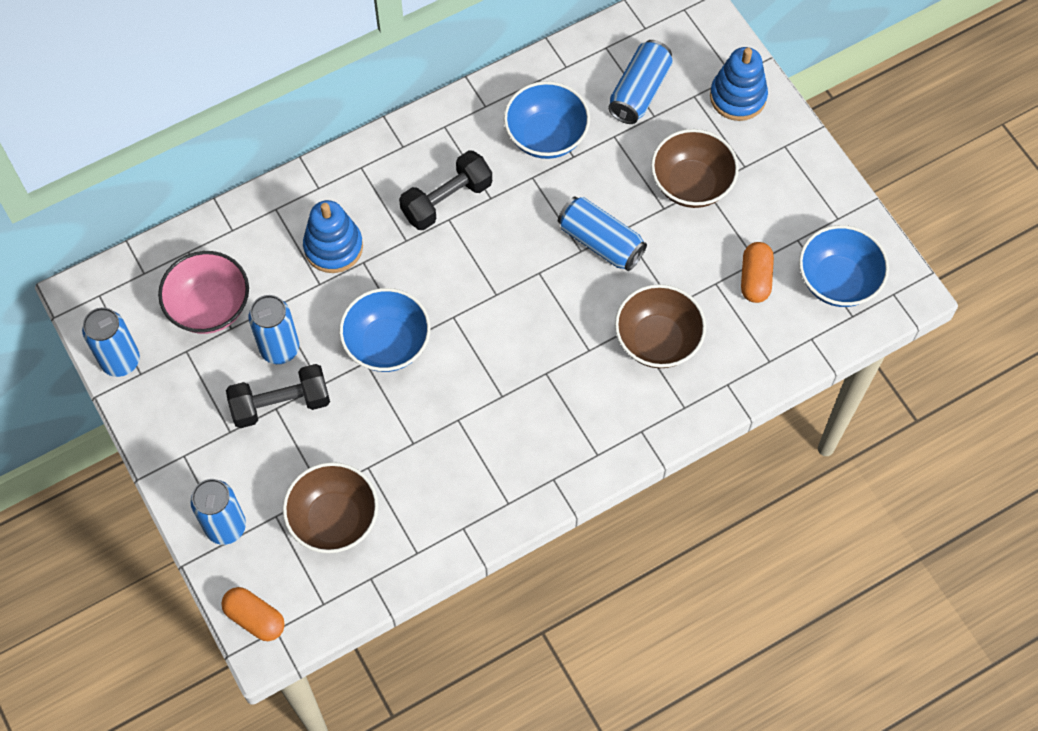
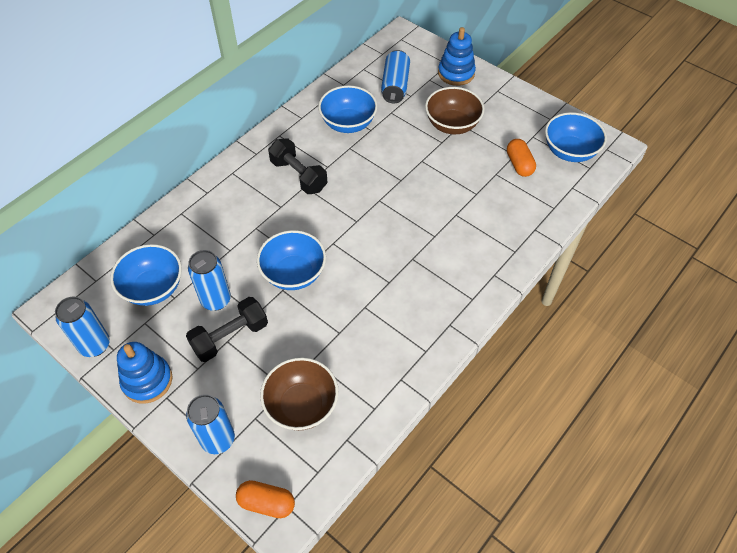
camera: 20 degrees left, 10 degrees down
pink bowl [158,251,249,334] -> blue bowl [110,244,182,306]
blue stacking toy [303,200,363,273] -> blue stacking toy moved to [117,342,173,404]
black dumbbell [399,150,492,230] -> black dumbbell turned 75 degrees counterclockwise [268,138,327,194]
blue can [558,196,647,271] -> none
brown bowl [615,284,706,368] -> none

